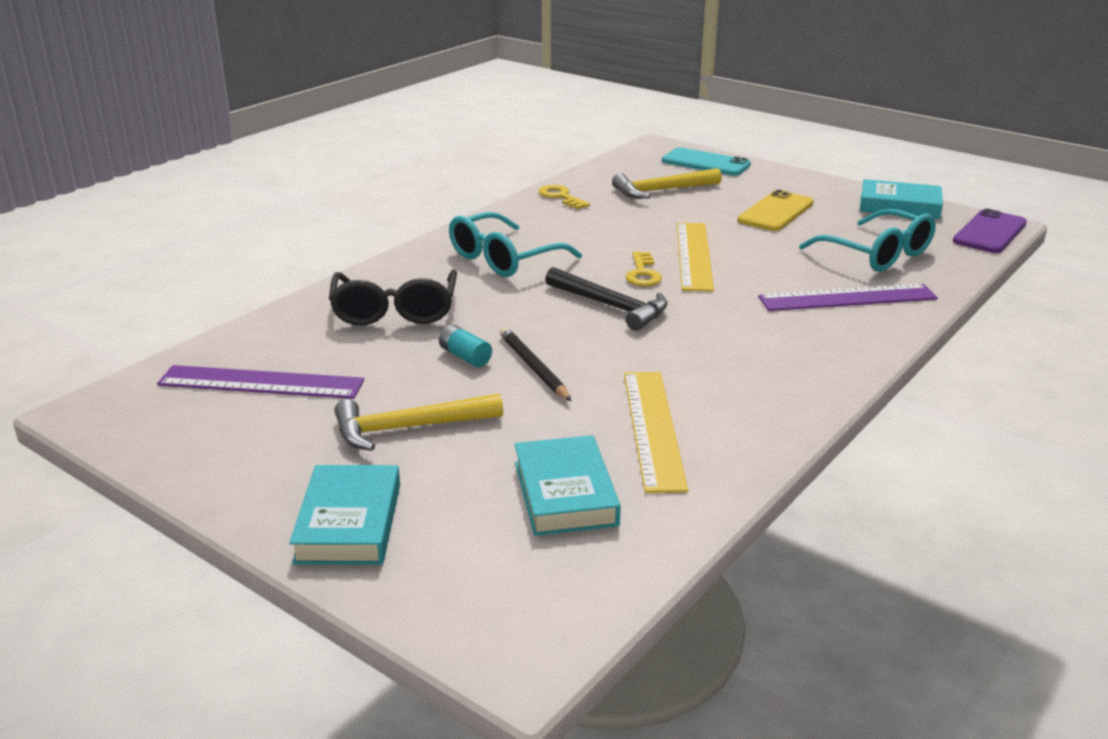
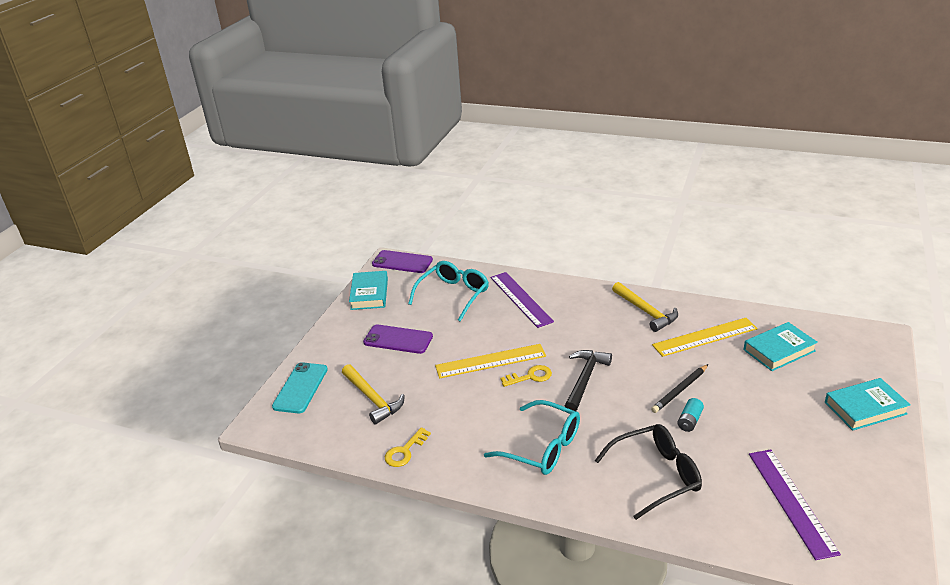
camera: 105 degrees left, 5 degrees up
yellow hammer [335,393,503,451] -> yellow hammer moved to [612,282,678,332]
yellow phone [737,190,814,231] -> purple phone [363,324,433,354]

